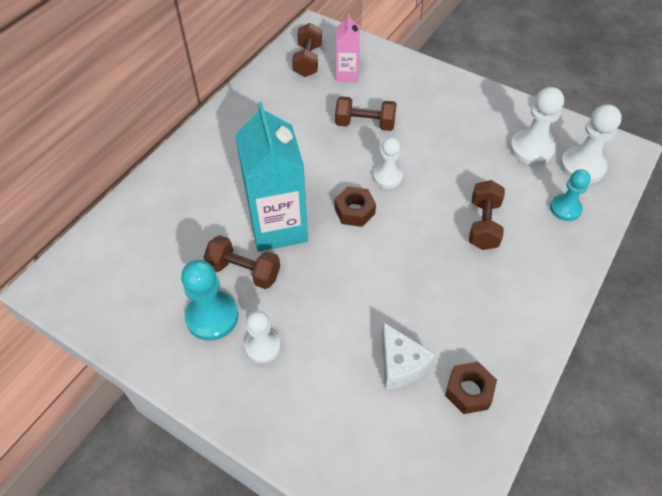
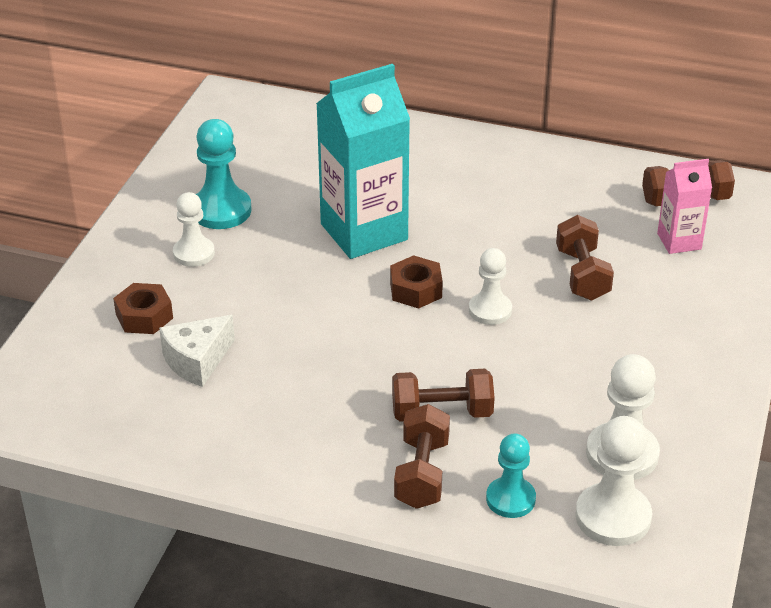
camera: 75 degrees right, 15 degrees down
brown dumbbell [204,235,280,289] -> brown dumbbell moved to [394,404,450,509]
brown nut [445,362,497,414] -> brown nut moved to [113,283,173,334]

